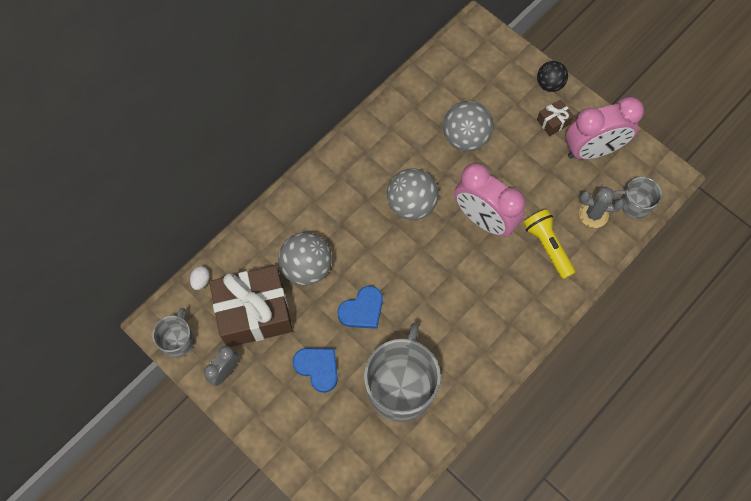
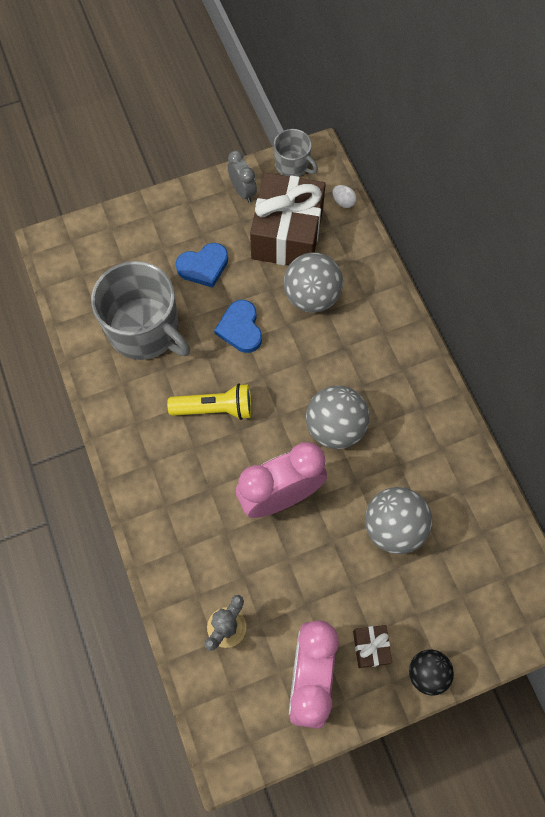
camera: 115 degrees right, 0 degrees up
yellow flashlight [523,209,576,279] -> yellow flashlight moved to [167,383,252,420]
grey mug [613,177,662,219] -> none

